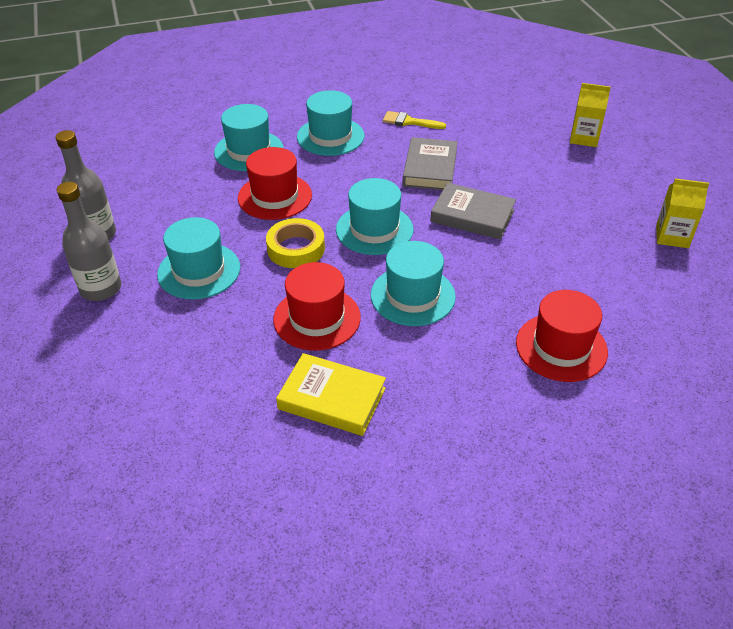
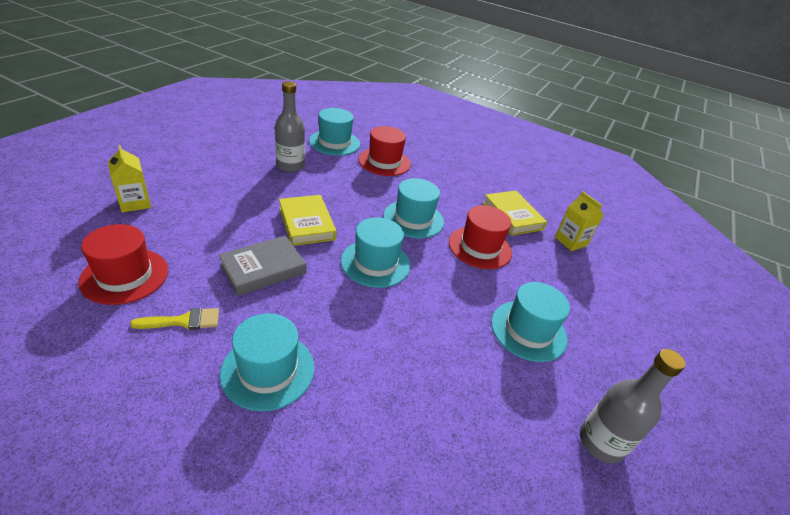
camera: 140 degrees left, 5 degrees down
grey bottle [57,182,121,301] -> grey bottle moved to [275,81,305,172]
turquoise hat [214,104,284,171] -> turquoise hat moved to [309,108,360,155]
red hat [238,147,312,220] -> red hat moved to [78,224,168,305]
yellow tape [266,218,325,268] -> none
yellow brush [383,111,446,129] -> yellow brush turned 75 degrees counterclockwise [130,308,219,330]
grey book [430,183,516,240] -> yellow book [279,195,337,246]
yellow carton [656,178,709,248] -> yellow carton moved to [555,191,603,251]

